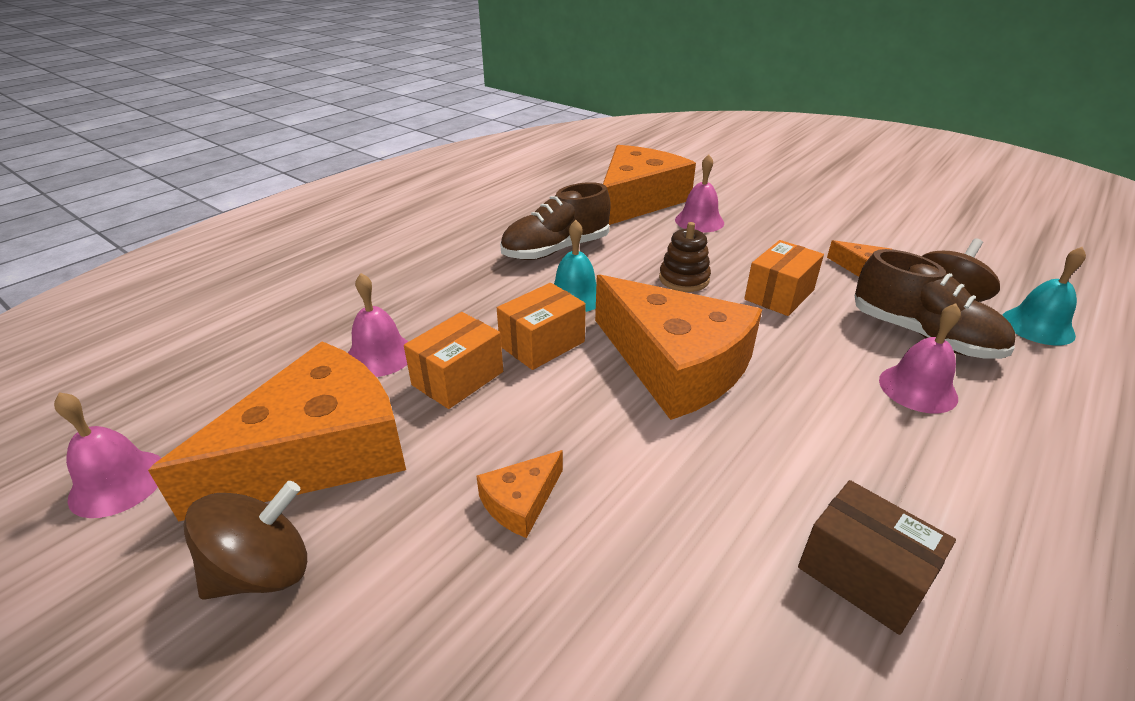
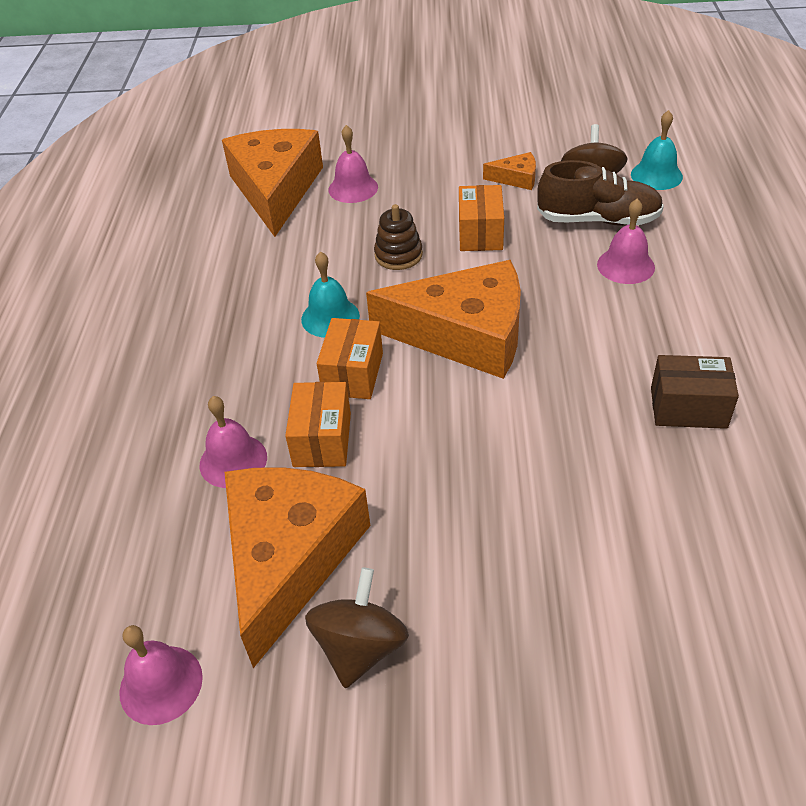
camera: 35 degrees left, 10 degrees up
orange cheese [476,450,563,538] -> none
brown shoe [500,182,610,260] -> none

